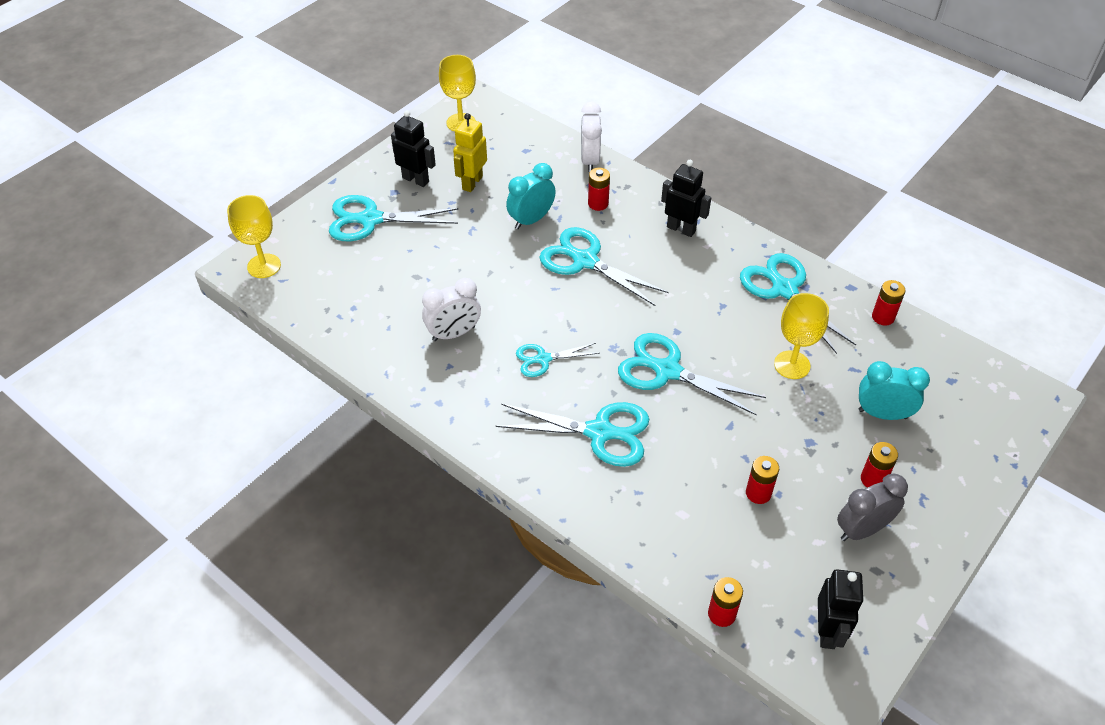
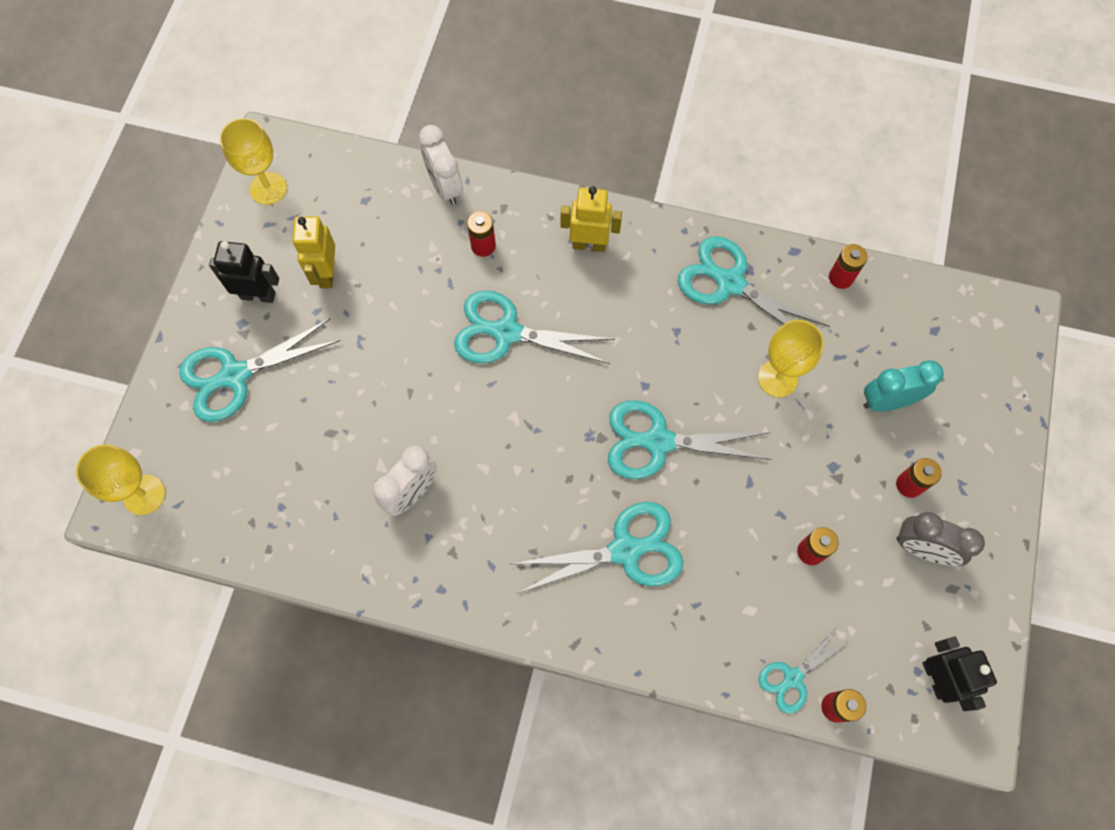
camera: 25 degrees left, 20 degrees up
turquoise clock [506,163,556,229] -> none
turquoise scissors [516,343,600,377] -> turquoise scissors moved to [758,629,849,713]
black robot [661,160,711,237] -> yellow robot [561,186,622,252]
grey clock [837,473,908,541] -> grey clock turned 105 degrees counterclockwise [897,512,985,566]

